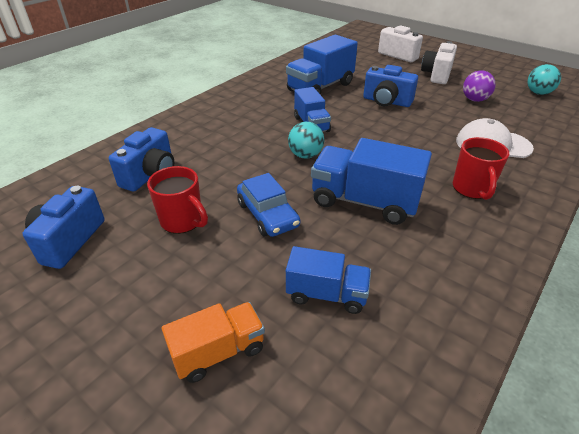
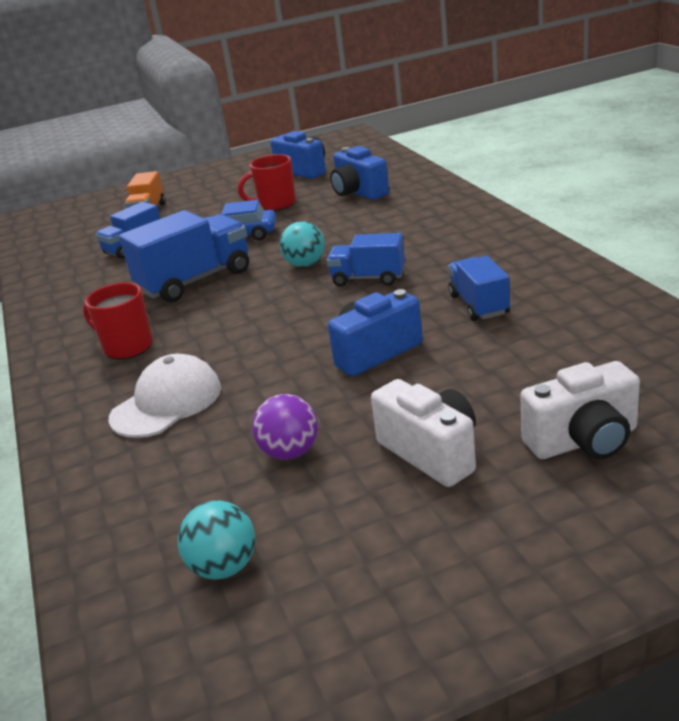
camera: 125 degrees right, 10 degrees down
blue truck [286,35,358,95] -> blue truck [448,256,510,321], size x0.61

